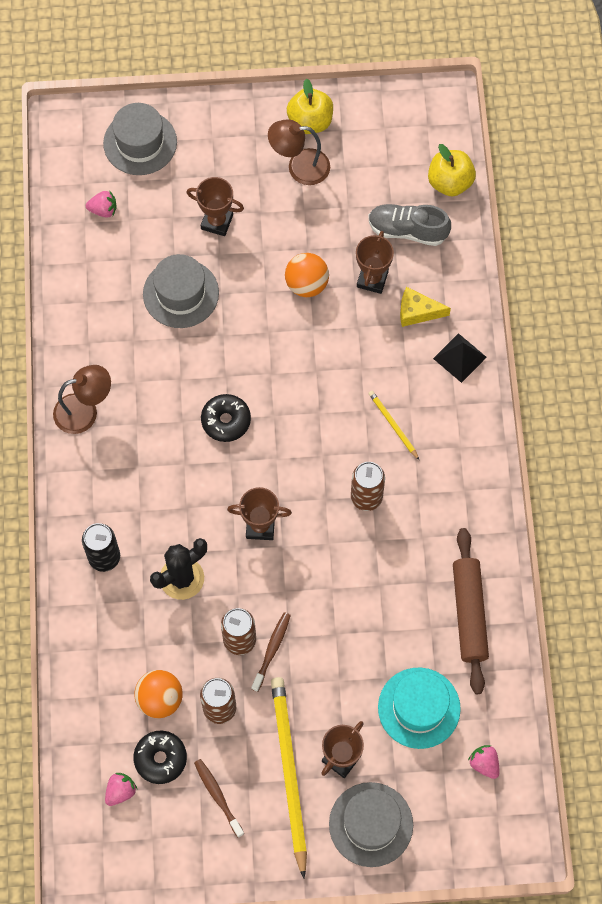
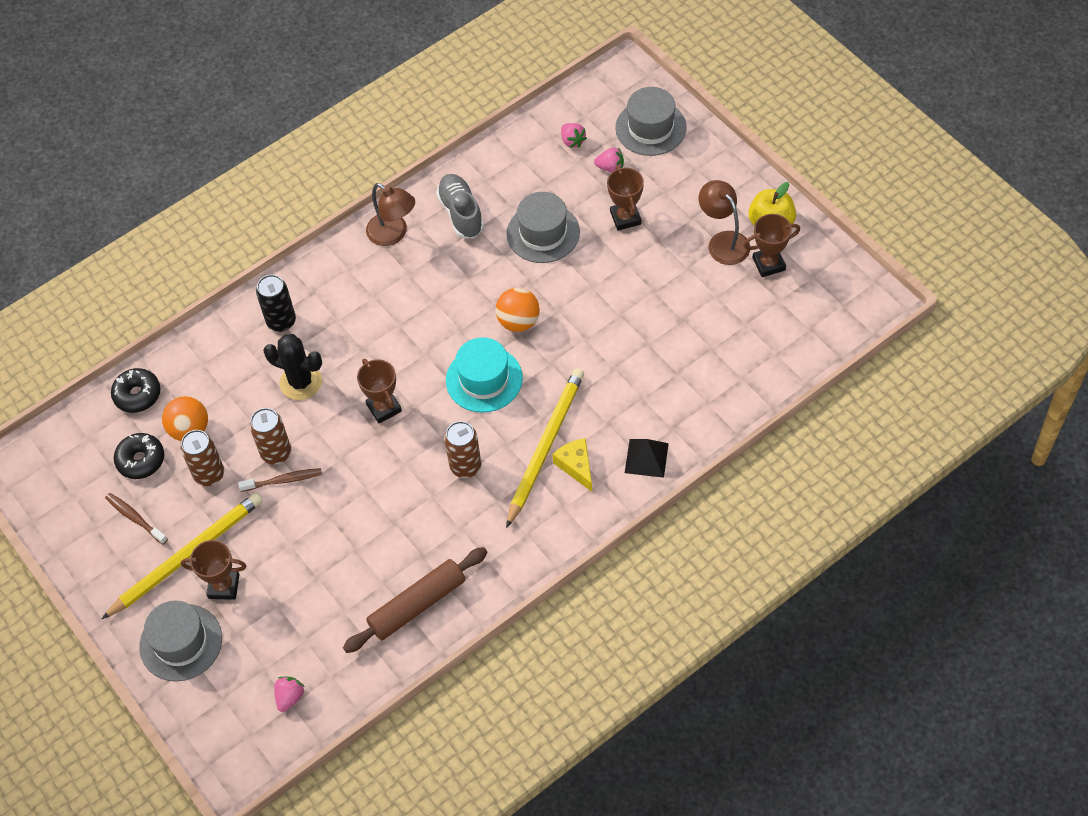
camera: 60 degrees right, 10 degrees down
pink strawberry [105,773,137,806] -> pink strawberry moved to [594,147,624,173]
brown toothbrush [194,759,244,838] -> brown toothbrush turned 75 degrees counterclockwise [105,493,168,544]
black donut [201,394,251,442] -> black donut moved to [111,368,161,413]
orange ball [285,253,329,297] -> orange ball moved to [496,288,540,332]
brown trophy [356,231,394,294] -> brown trophy moved to [743,214,800,277]
grey shoe [368,204,451,246] -> grey shoe moved to [436,174,484,238]
yellow pencil [368,391,419,460] -> yellow pencil [506,368,584,528], size x2.16
turquoise hat [378,668,461,749] -> turquoise hat moved to [446,337,523,413]
yellow cheese [400,287,451,327] -> yellow cheese moved to [552,438,592,492]
yellow apple [428,144,476,197] -> none

